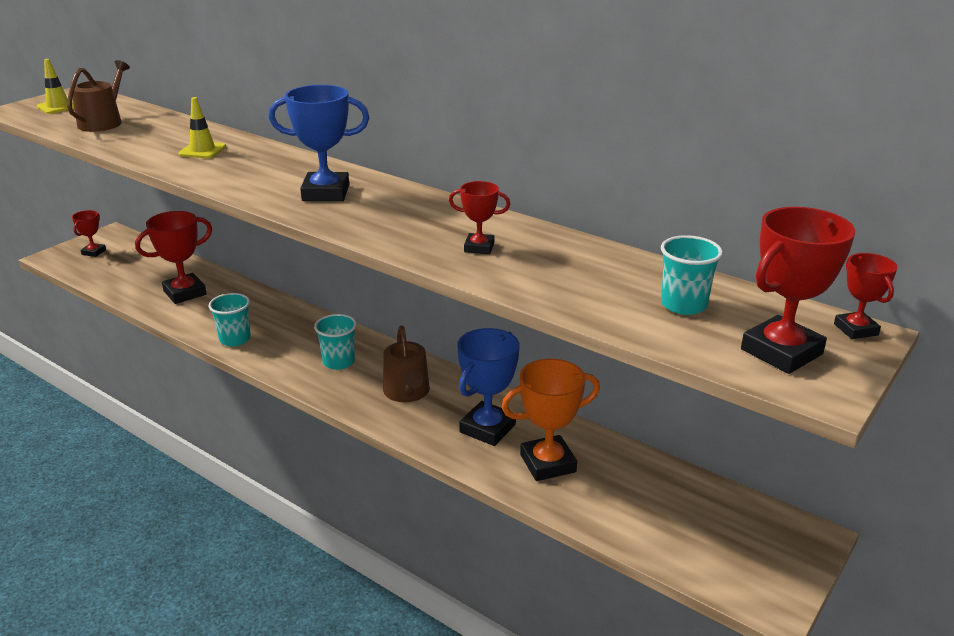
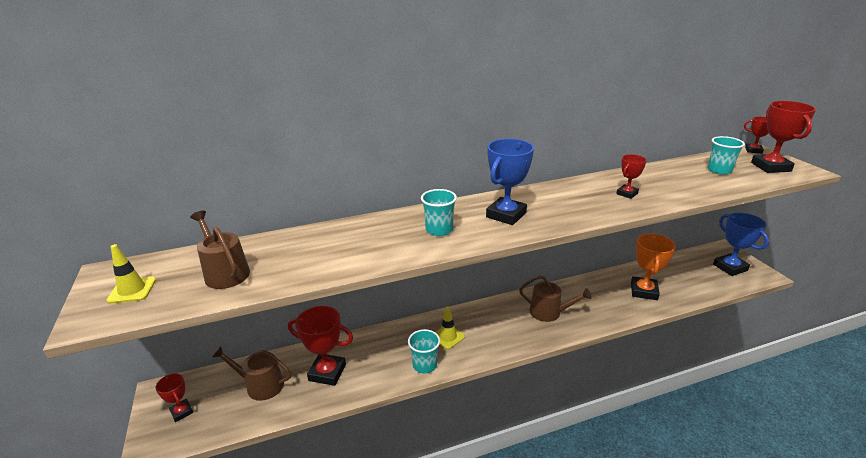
camera: 55 degrees left, 0 degrees up
red trophy [135,211,212,304] -> red trophy turned 75 degrees counterclockwise [288,306,353,386]
yellow traffic cone [178,97,226,158] -> yellow traffic cone moved to [436,306,465,349]
turquoise cup [314,314,357,370] -> turquoise cup moved to [421,189,457,236]
blue trophy [457,328,520,446] -> blue trophy moved to [713,213,769,276]
none -> brown watering can [212,347,291,401]

